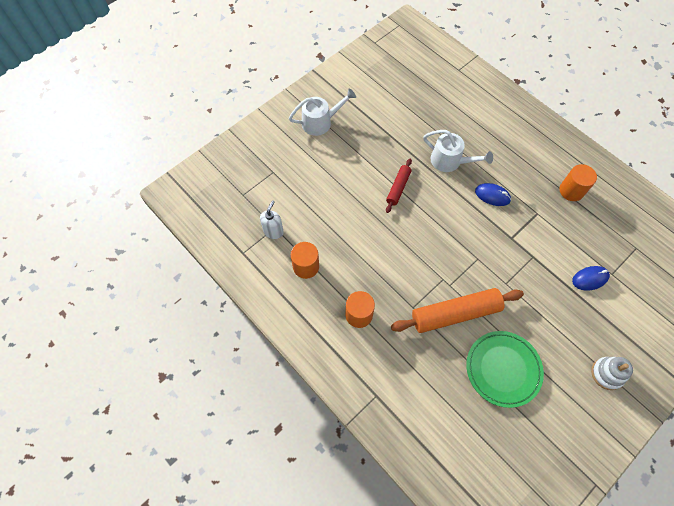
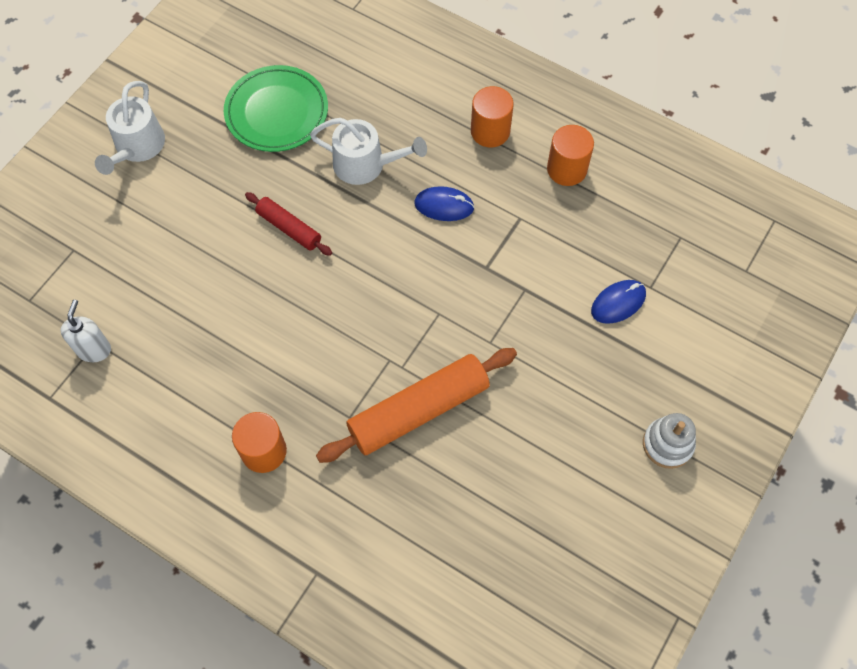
camera: 15 degrees left, 0 degrees up
white watering can [289,88,356,136] -> white watering can turned 135 degrees clockwise [95,81,165,175]
orange cylinder [291,242,319,279] -> orange cylinder moved to [471,86,514,147]
red rolling pin [386,159,412,213] -> red rolling pin turned 60 degrees counterclockwise [245,192,332,256]
green plate [466,331,544,408] -> green plate moved to [224,65,328,152]

